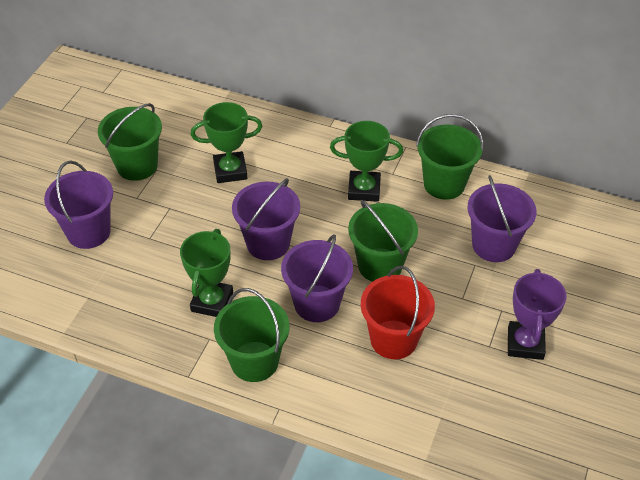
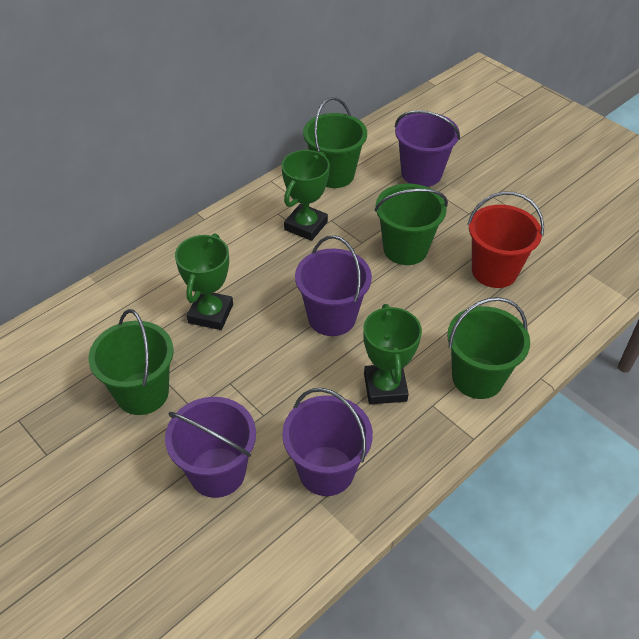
camera: 65 degrees left, 0 degrees up
green trophy [180,229,233,317] -> green trophy turned 45 degrees clockwise [363,304,422,404]
purple bucket [281,234,353,322] -> purple bucket moved to [282,388,373,496]
purple trophy [508,269,567,360] -> none

